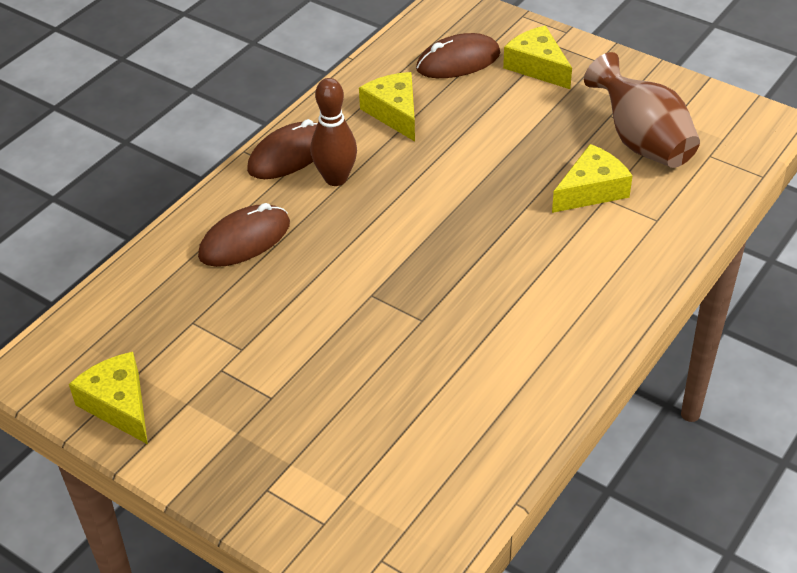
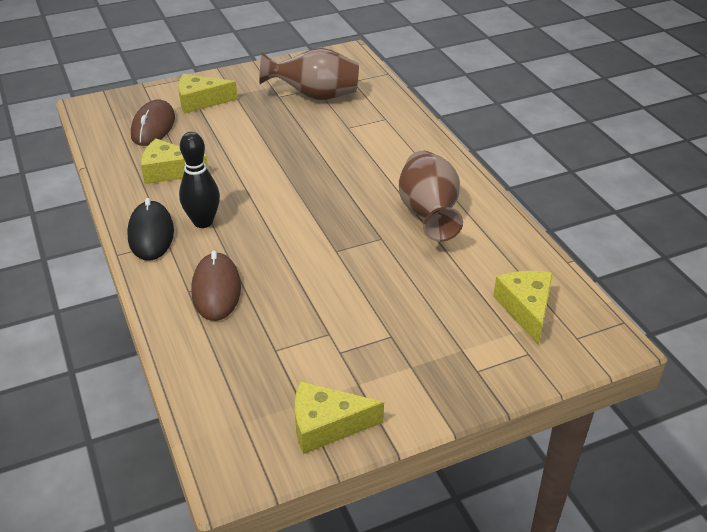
camera: 60 degrees left, 5 degrees down
brown mouse [247,119,318,179] -> black mouse [127,198,174,261]
brown bowling pin [311,78,357,186] -> black bowling pin [179,132,220,228]
yellow cheese [552,144,632,213] -> yellow cheese moved to [493,271,553,345]
none -> brown vase [399,151,463,242]

